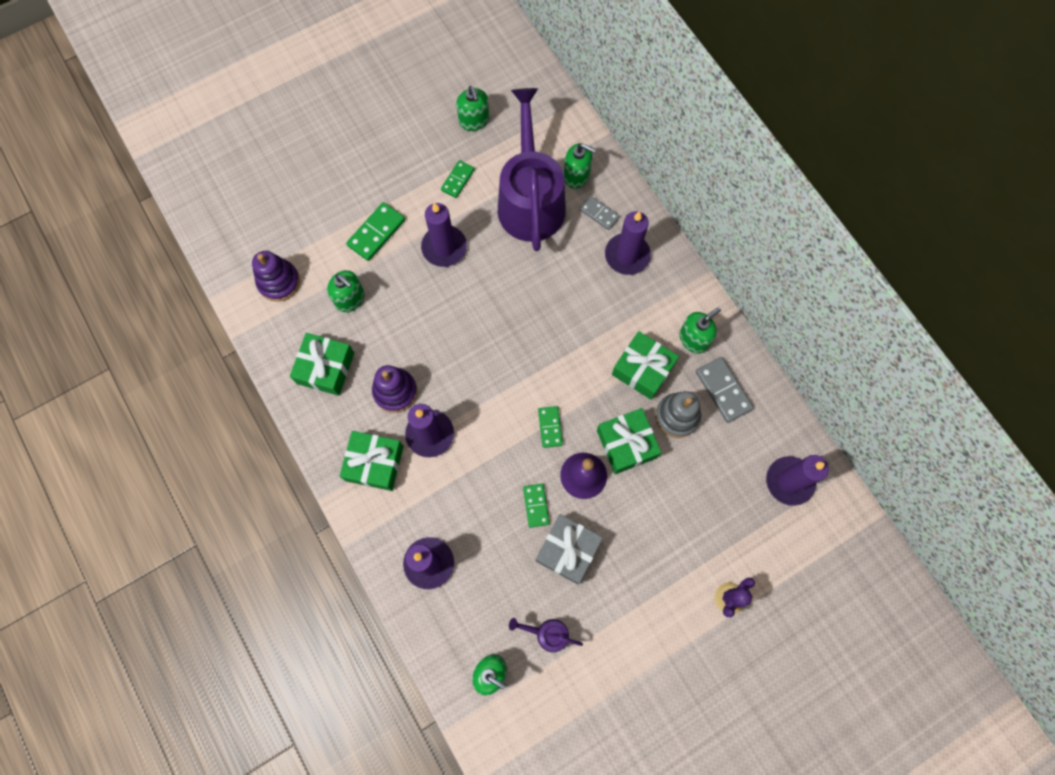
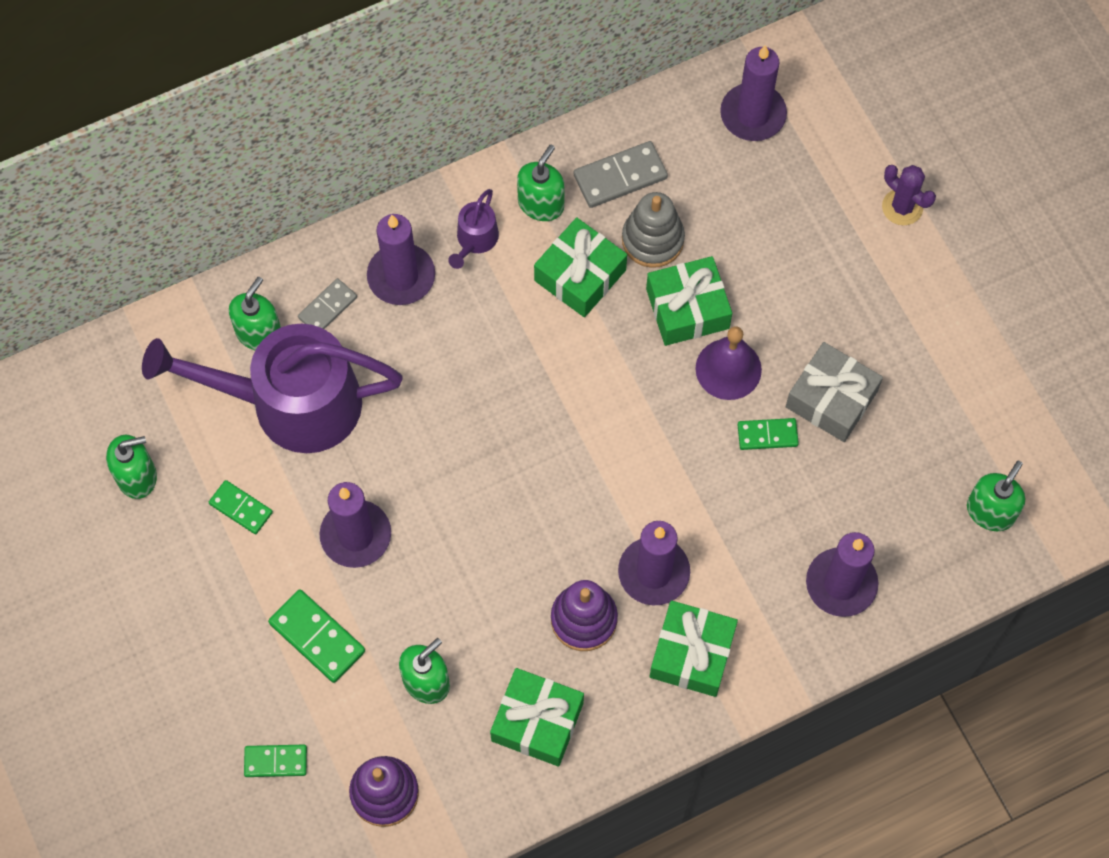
camera: 85 degrees left, 5 degrees down
purple watering can [509,618,583,652] -> purple watering can moved to [448,189,499,269]
green domino [538,406,563,448] -> green domino moved to [244,745,307,777]
green soap dispenser [680,308,721,353] -> green soap dispenser turned 60 degrees clockwise [517,144,565,221]

